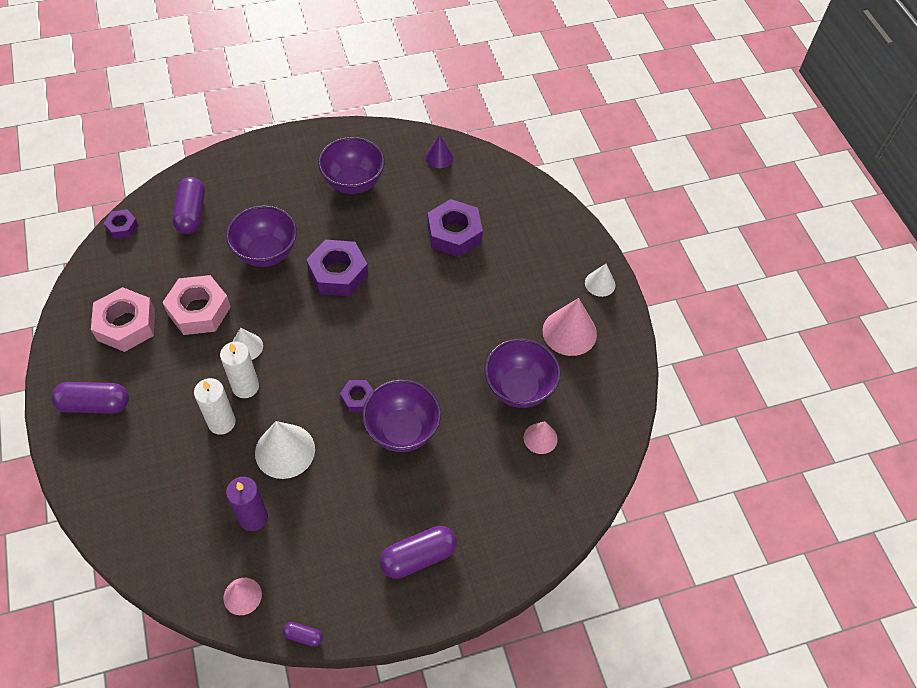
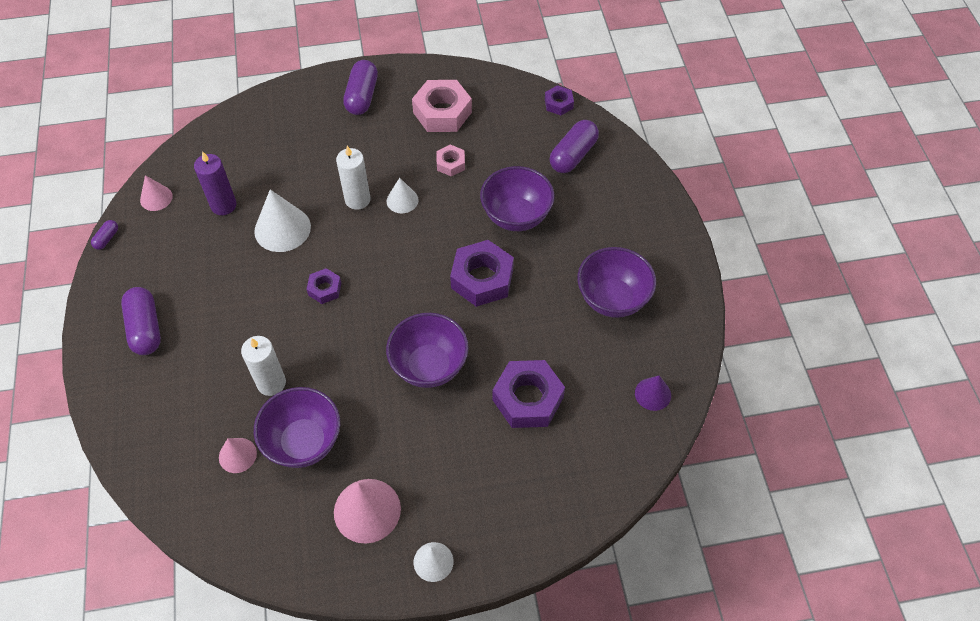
camera: 100 degrees right, 0 degrees up
pink nut [162,275,231,335] -> pink nut [436,145,465,176], size x0.53
purple capsule [173,177,205,234] -> purple capsule turned 60 degrees counterclockwise [550,120,599,173]
white candle [194,378,236,435] -> white candle moved to [241,336,286,396]
purple bowl [362,380,441,452] -> purple bowl moved to [386,313,469,388]

